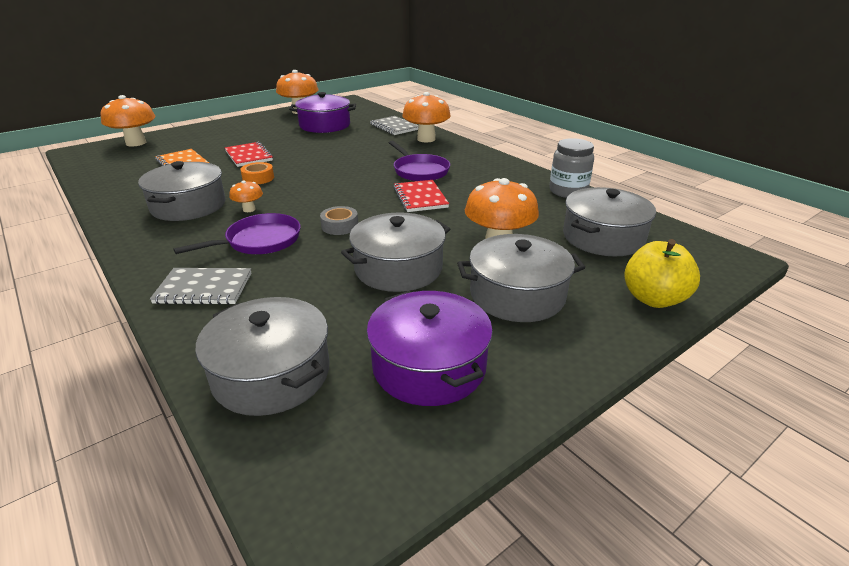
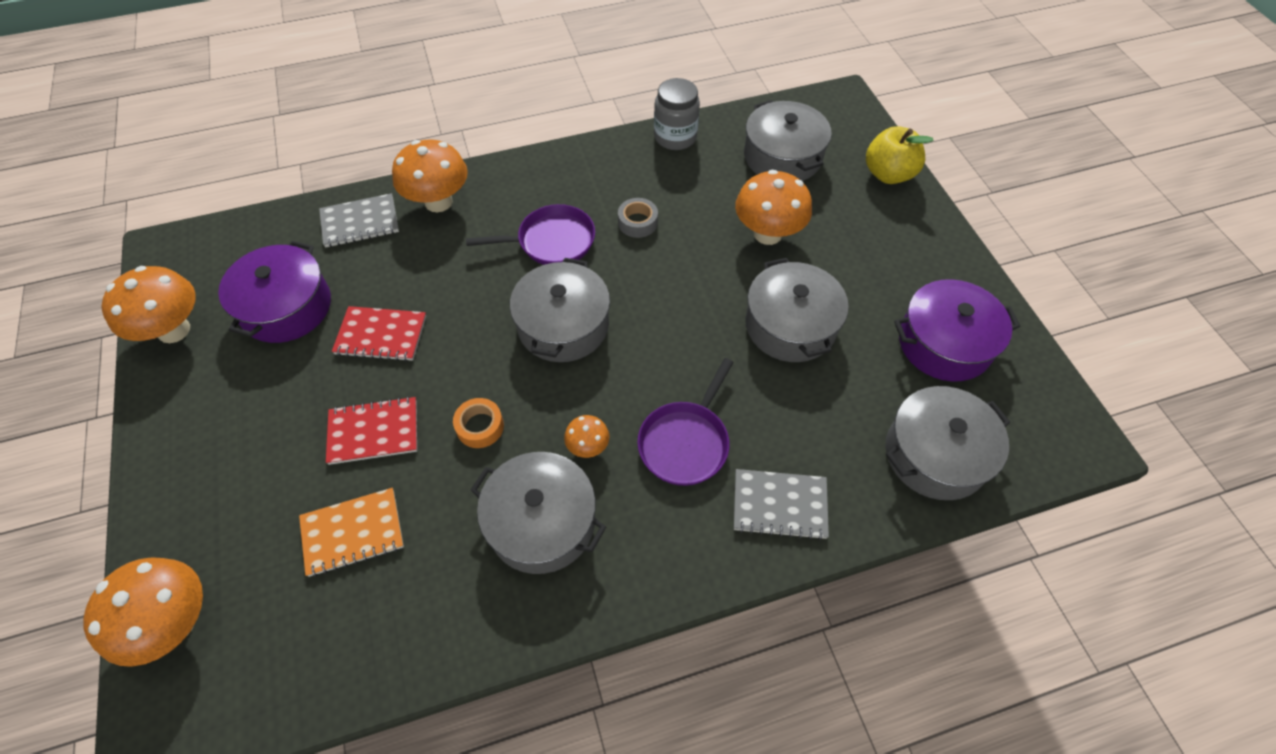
camera: 70 degrees left, 25 degrees up
grey notebook [150,268,251,305] -> grey notebook turned 75 degrees clockwise [734,469,829,540]
purple pan [173,213,301,254] -> purple pan turned 135 degrees counterclockwise [637,358,734,486]
grey tape [320,206,358,235] -> grey tape moved to [618,198,658,238]
red notebook [393,180,449,212] -> red notebook moved to [332,306,426,361]
grey pot [457,234,585,322] -> grey pot moved to [510,258,610,362]

